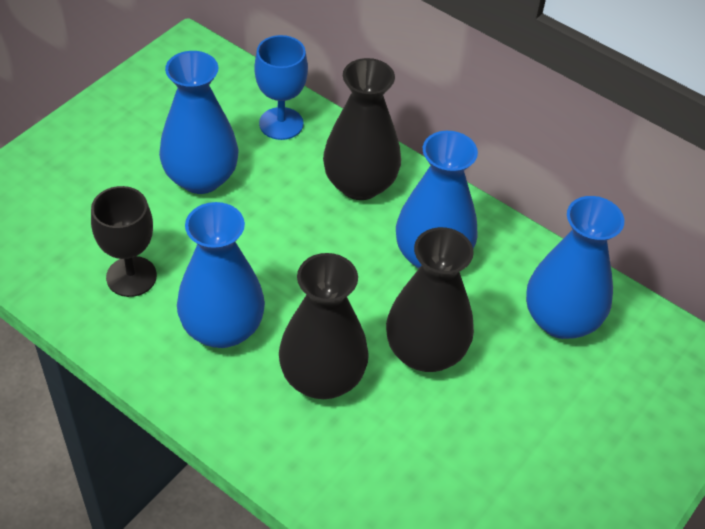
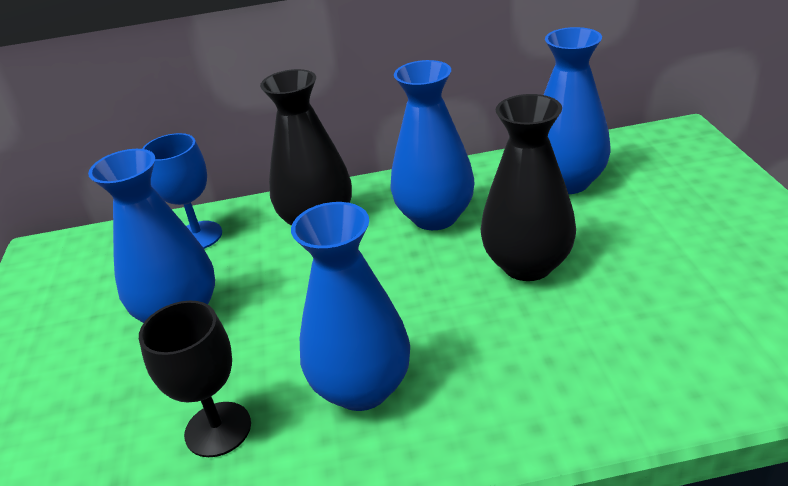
camera: 40 degrees left, 15 degrees down
black vase [279,253,369,399] -> none

